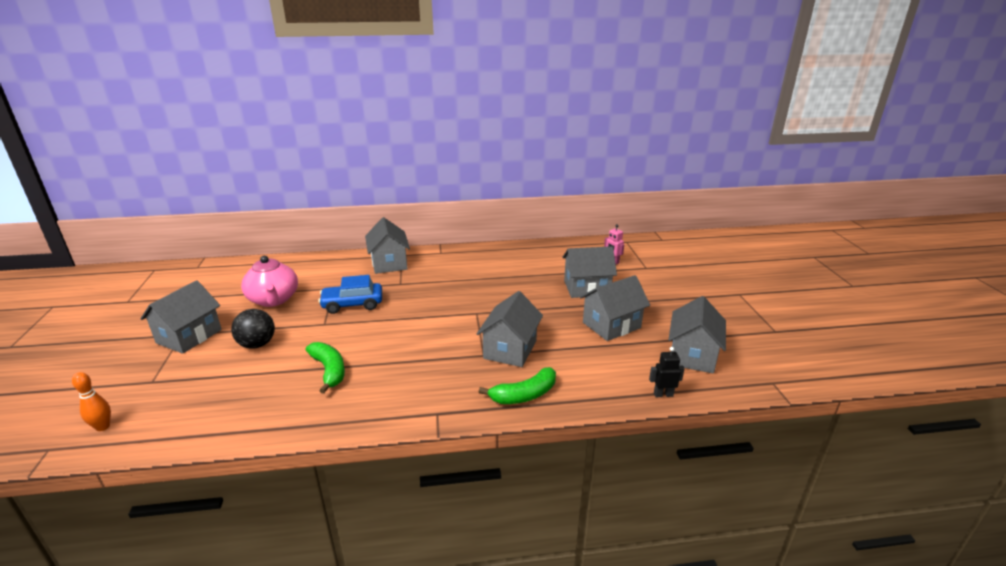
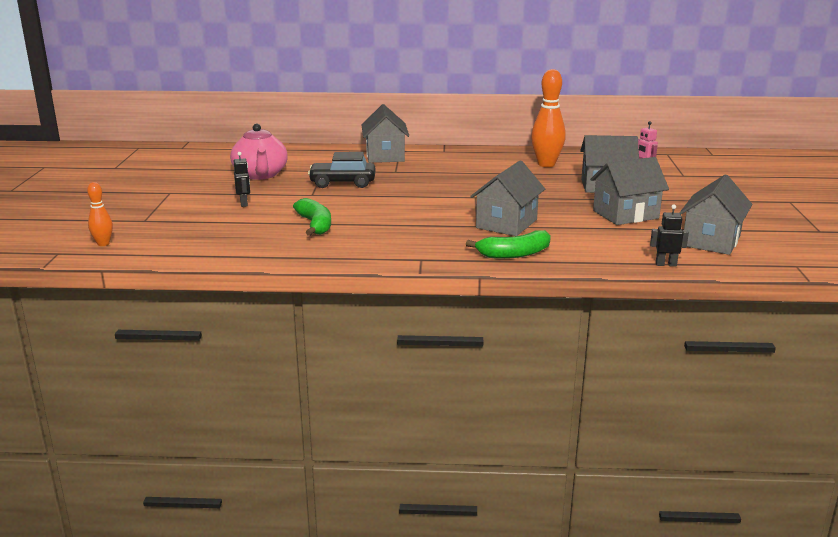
camera: 10 degrees right, 5 degrees down
grey house [140,280,222,354] -> none
black ball [231,309,275,349] -> black robot [234,152,250,207]
blue car [318,275,382,314] -> black car [308,152,376,188]
none -> orange bowling pin [531,69,566,167]

